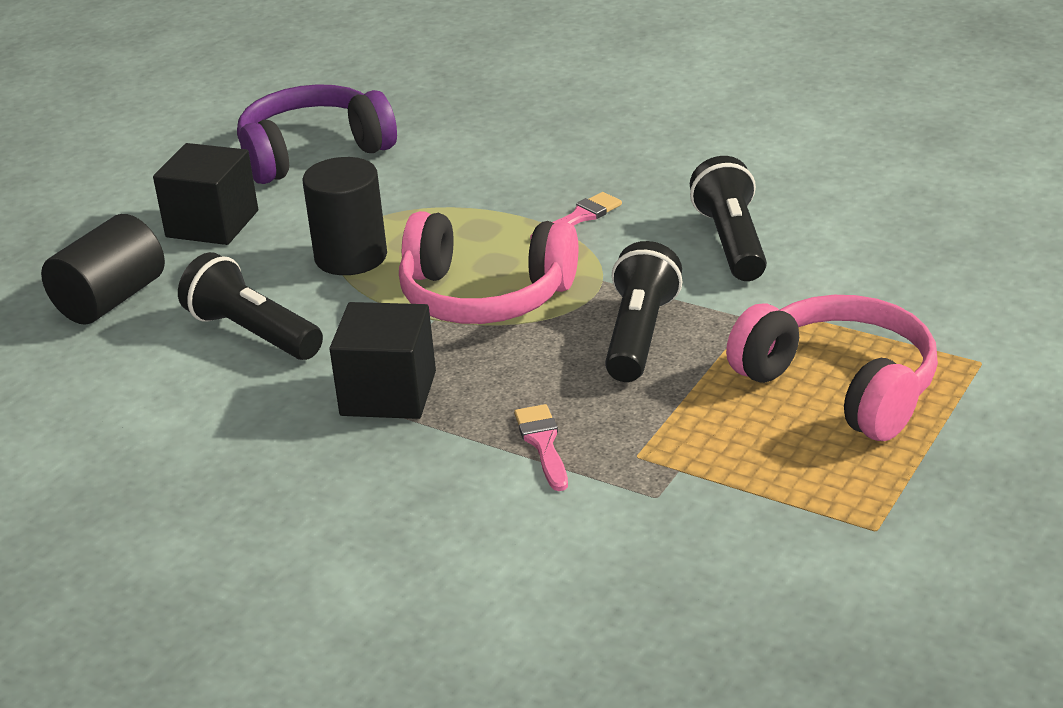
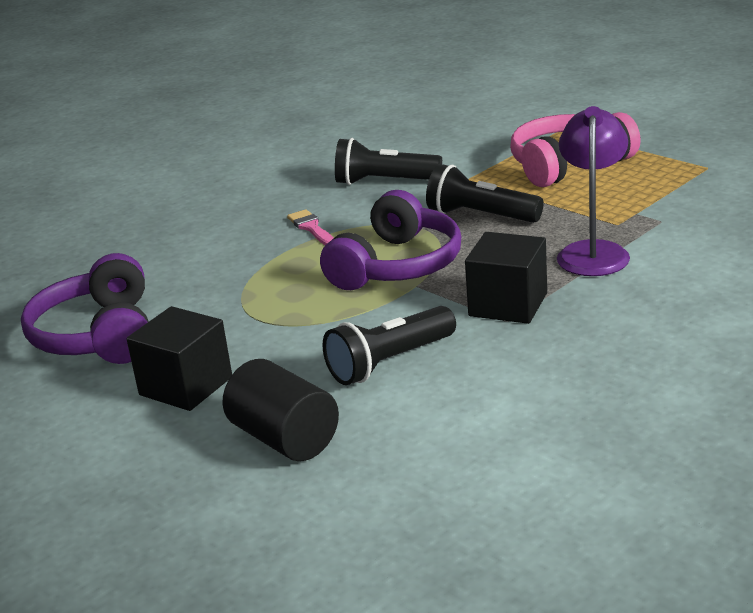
camera: 75 degrees left, 5 degrees down
black cylinder [303,157,387,275] -> none
pink headphones [399,211,578,324] -> purple headphones [320,190,462,290]
pink brush [514,404,568,491] -> purple lamp [557,106,630,276]

